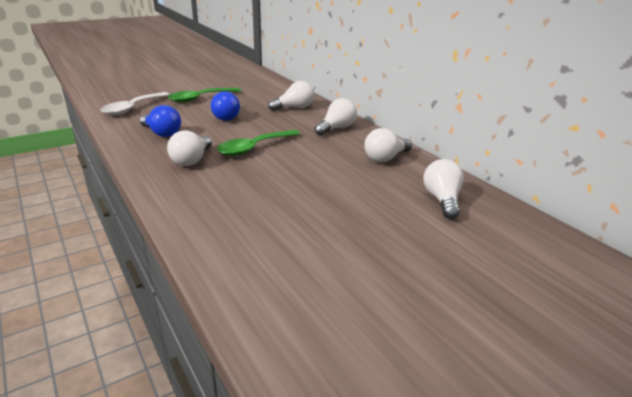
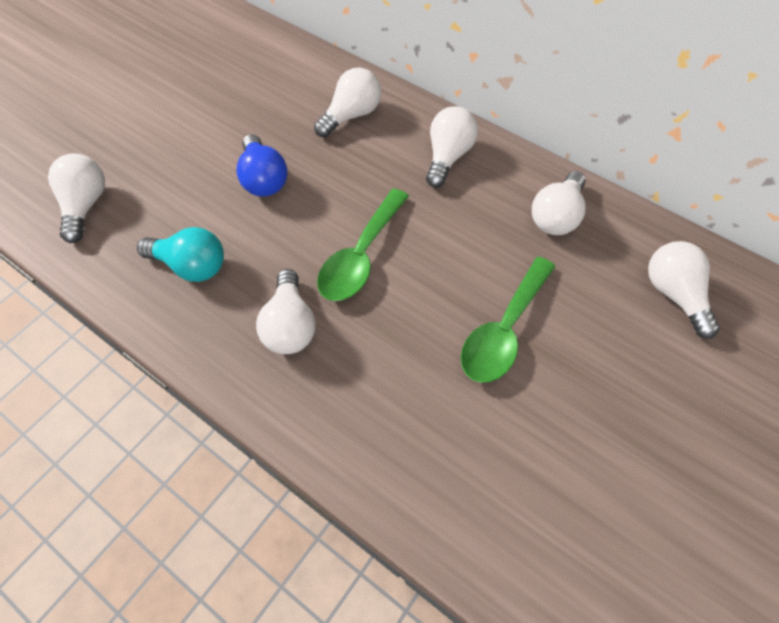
camera: 20 degrees left, 30 degrees up
white spoon [101,92,170,115] -> white light bulb [48,153,105,243]
blue light bulb [140,105,181,137] -> turquoise light bulb [137,227,224,282]
green spoon [168,88,241,103] -> green spoon moved to [460,257,555,383]

